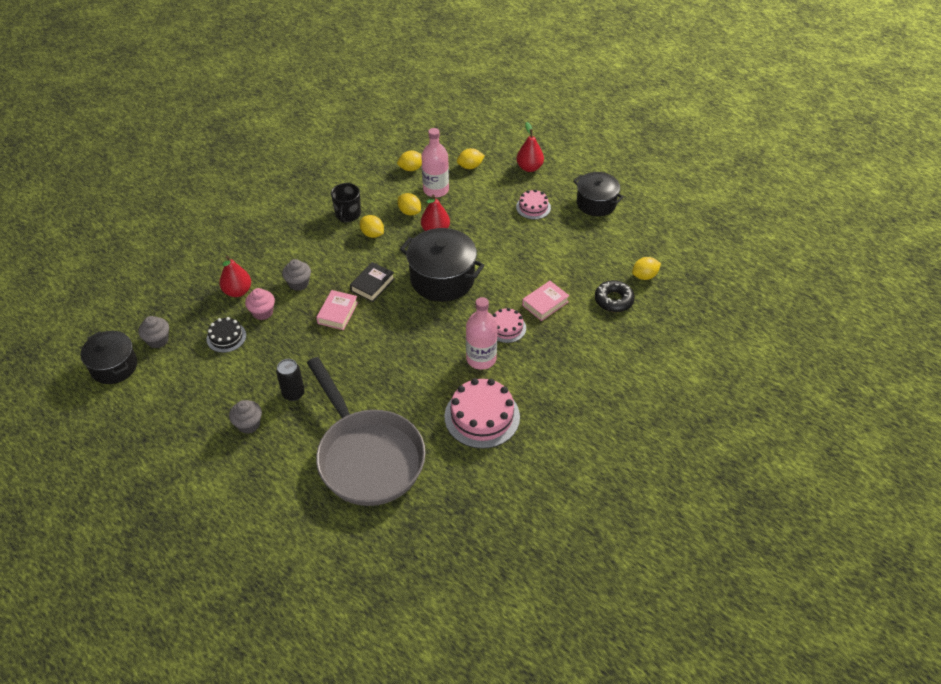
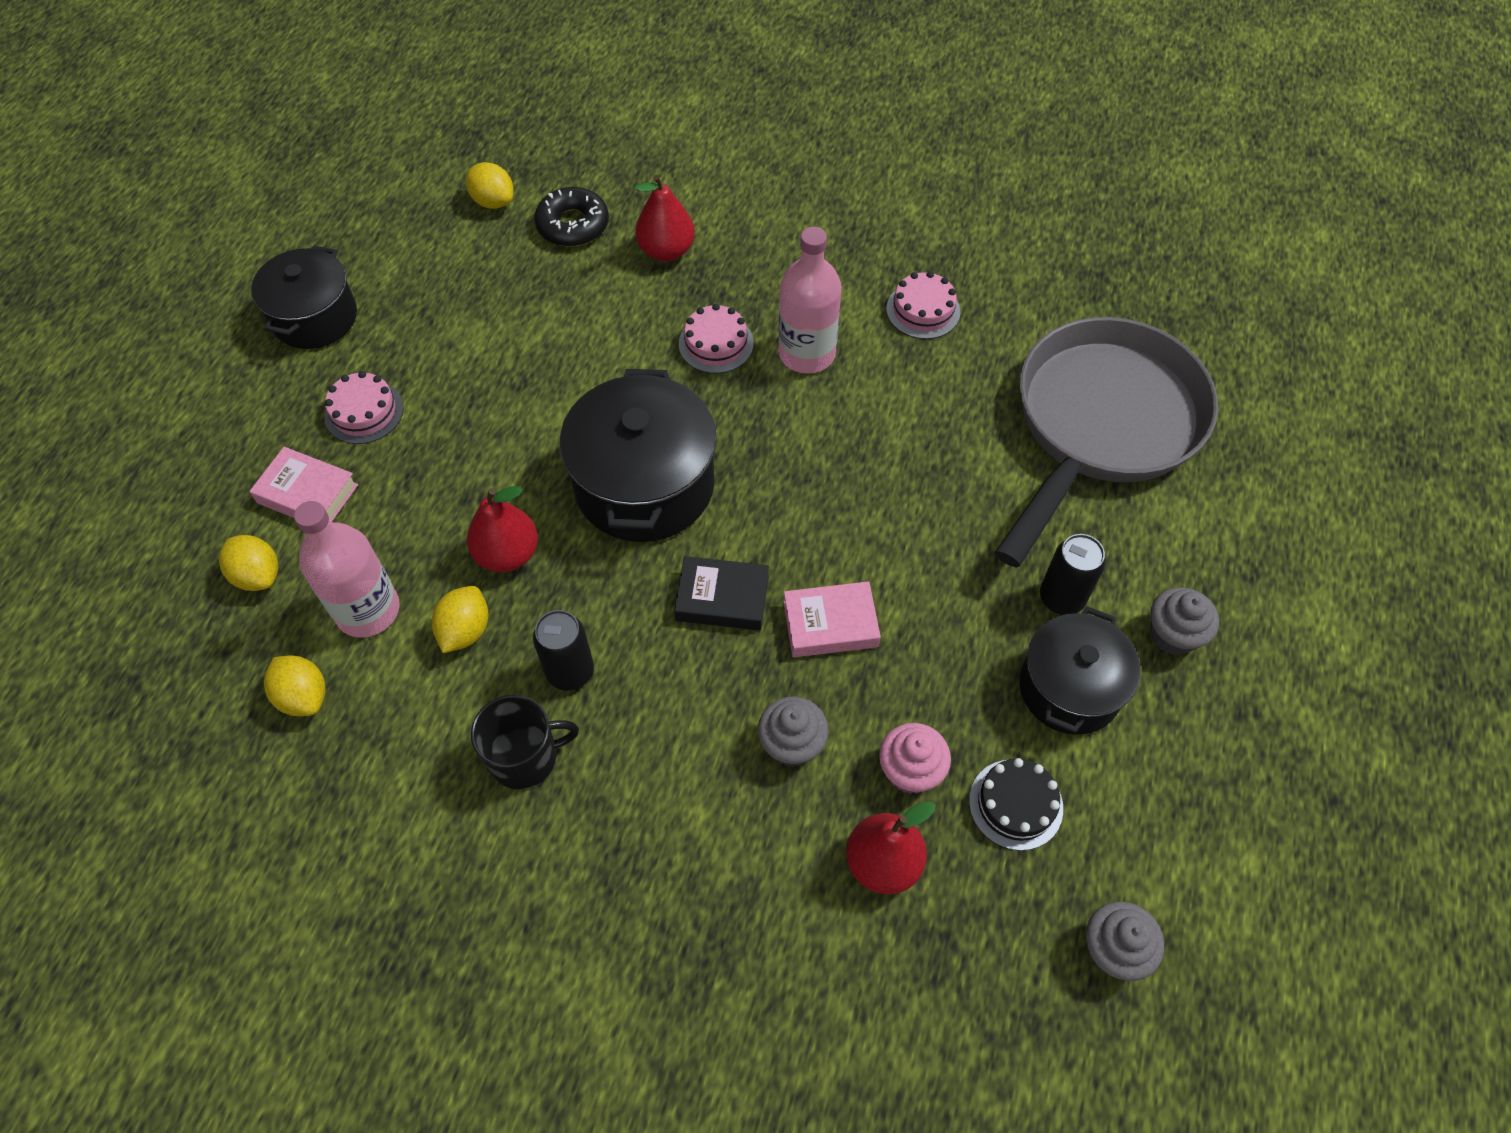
camera: 115 degrees left, 10 degrees up
black pot [81,331,137,384] -> black pot moved to [1019,606,1141,735]
yellow lemon [360,215,384,238] -> black can [533,610,594,691]
pink cake [444,378,520,449] -> pink cake [886,271,960,339], size x0.56
red pear [516,122,544,172] -> red pear moved to [635,175,695,261]
pink book [522,281,569,321] -> pink book moved to [250,447,358,523]

